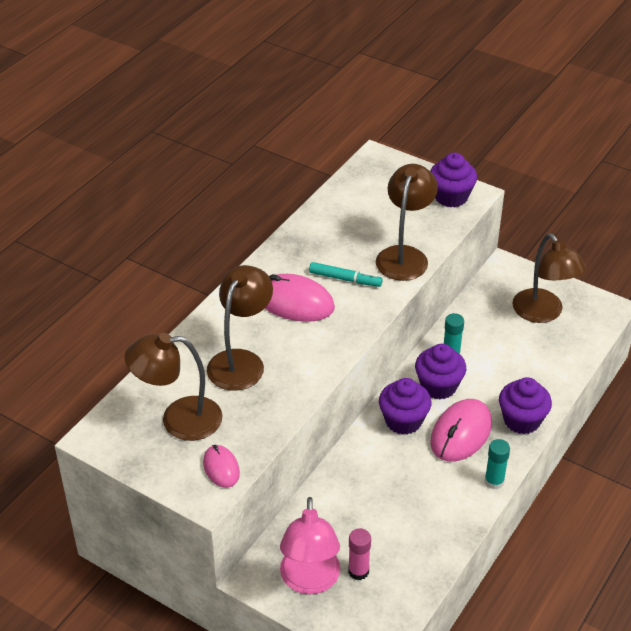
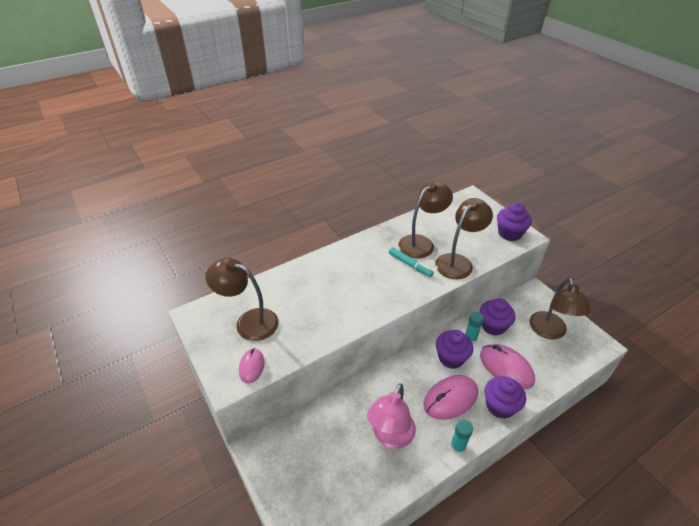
camera: 25 degrees right, 0 degrees up
brown lamp [207,265,273,391] -> brown lamp moved to [398,181,453,259]
pink mouse [265,274,335,322] -> pink mouse moved to [480,344,535,389]
pink lamp [280,497,340,594] -> pink lamp moved to [367,383,416,449]
pink glue stick [348,528,371,580] -> none
purple cupcake [379,378,431,435] -> purple cupcake moved to [480,298,516,336]

